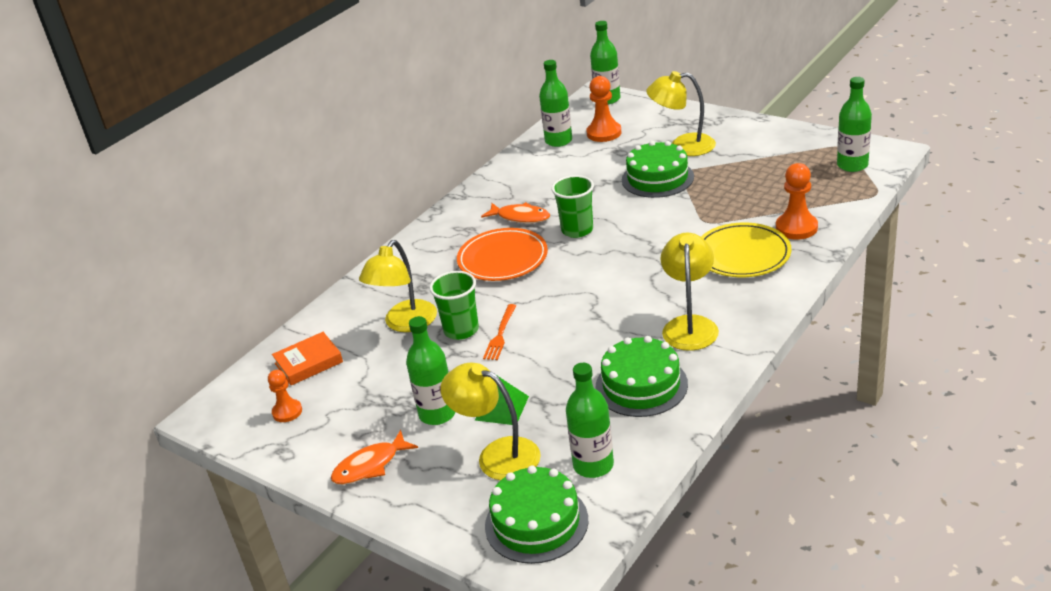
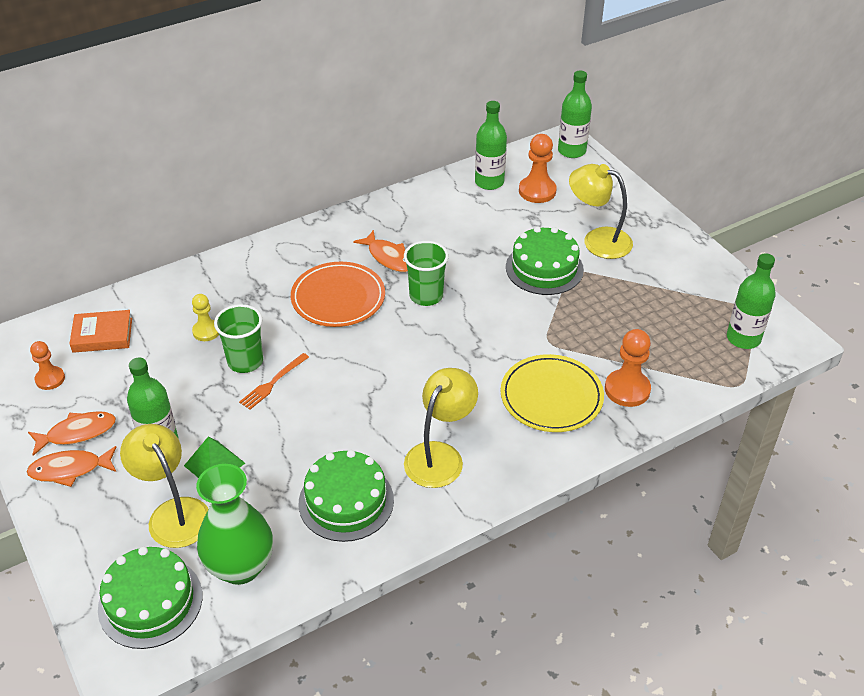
camera: 20 degrees right, 10 degrees up
yellow lamp [359,240,437,332] -> yellow pawn [192,294,219,341]
green bottle [566,363,614,478] -> green vase [196,464,273,585]
none -> orange fish [28,411,116,456]

